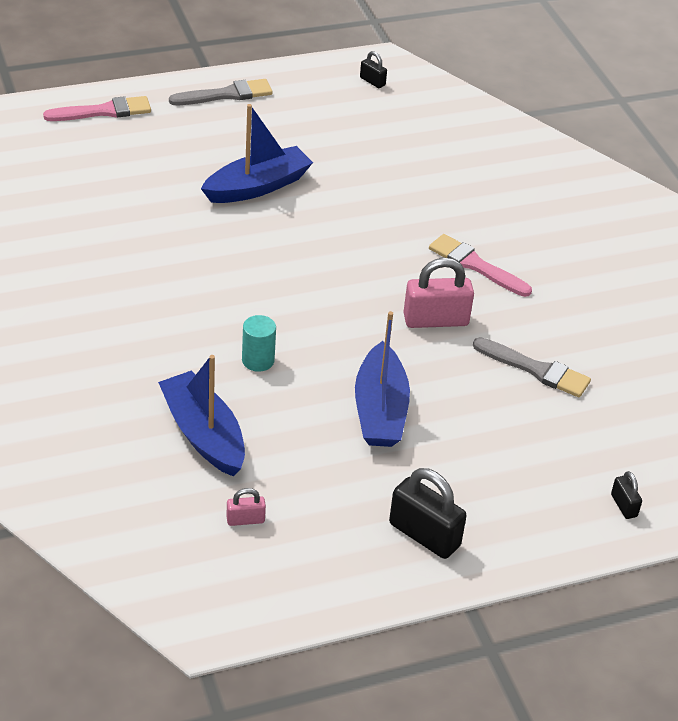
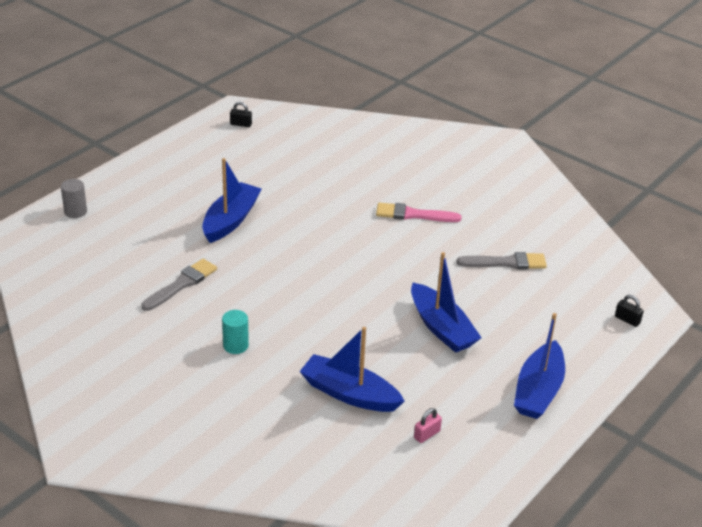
camera: 30 degrees left, 5 degrees down
pink brush [43,96,151,121] -> grey cylinder [61,179,87,218]
grey brush [169,79,273,105] -> grey brush moved to [141,259,217,311]
turquoise cylinder [242,315,276,372] -> turquoise cylinder moved to [222,310,249,354]
black padlock [389,468,467,559] -> blue boat [514,313,565,419]
pink padlock [403,258,474,328] -> none

